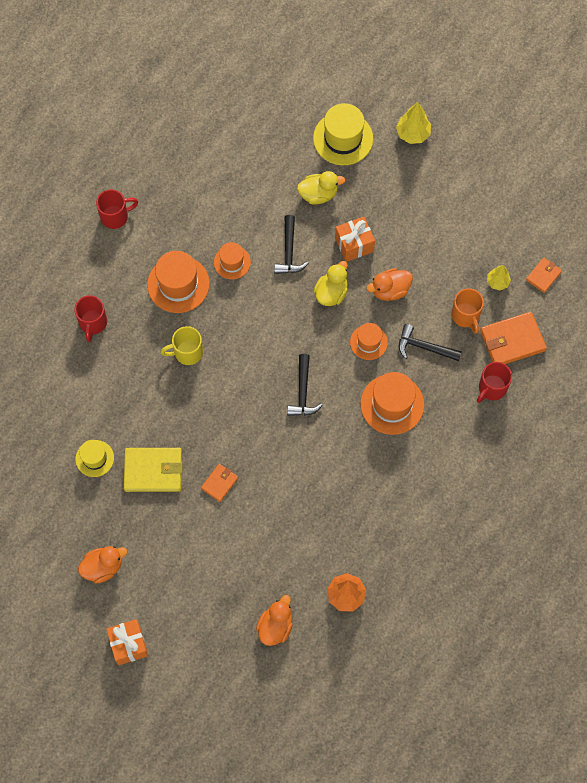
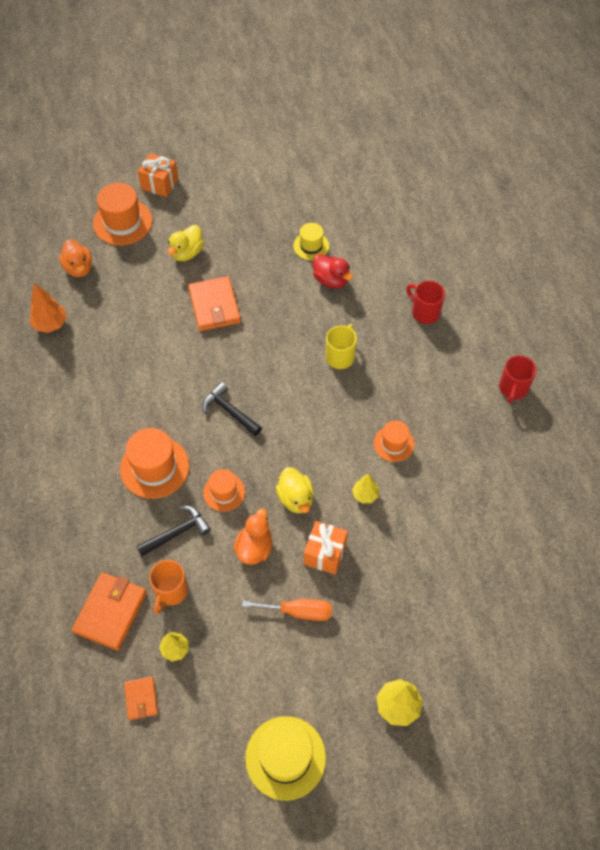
camera: 130 degrees right, 10 degrees down
orange duck [78,546,127,583] -> none
yellow wallet [124,448,183,492] -> none
orange hat [147,251,210,313] -> orange hat moved to [93,183,152,245]
orange wallet [201,464,238,502] -> orange wallet [188,276,241,331], size x1.81
black hammer [274,215,308,274] -> yellow tree [352,473,379,503]
yellow duck [297,171,345,205] -> yellow duck moved to [167,225,204,261]
yellow hat [313,103,373,165] -> yellow hat moved to [245,716,326,801]
orange mug [452,288,484,334] -> orange mug turned 90 degrees counterclockwise [149,560,188,614]
red mug [477,362,512,403] -> none
none -> orange screwdriver [242,599,332,621]
none -> red duck [313,254,353,288]

